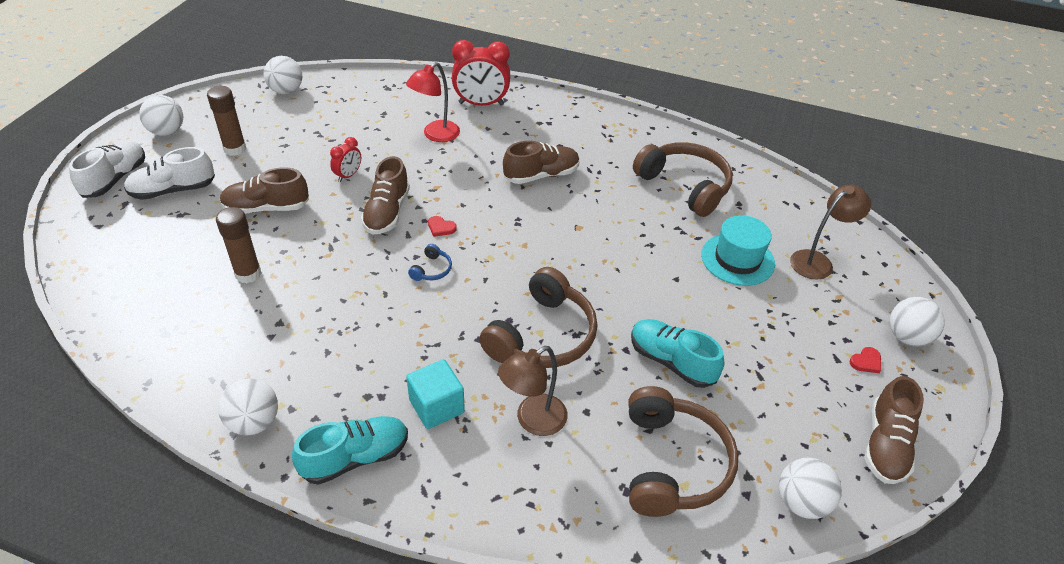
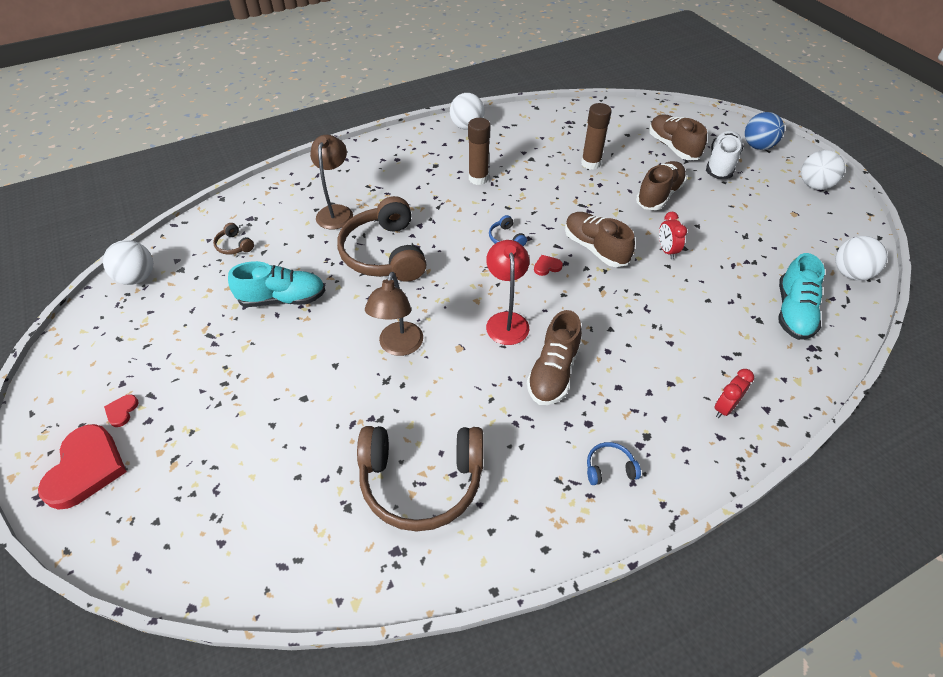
camera: 135 degrees right, 5 degrees up
white shoe [69,140,145,198] -> blue ball [745,112,785,150]
brown glue stick [207,86,247,156] -> brown glue stick moved to [468,118,490,185]
turquoise shoe [292,416,408,485] -> turquoise shoe moved to [778,253,825,340]
red lamp [406,62,460,142] -> red lamp moved to [486,240,529,345]
turquoise cube [406,359,465,429] -> none
red clock [452,40,510,106] -> red clock [714,369,754,418], size x0.53
brown headphones [629,386,738,517] -> brown headphones [213,223,254,255], size x0.41
turquoise hat [701,215,775,286] -> none
brown lamp [790,184,871,280] -> brown lamp moved to [365,272,423,356]
brown shoe [865,376,924,484] -> brown shoe moved to [649,115,707,160]
white ball [890,297,945,346] -> red heart [38,424,127,510]
none -> blue headphones [587,442,641,485]

